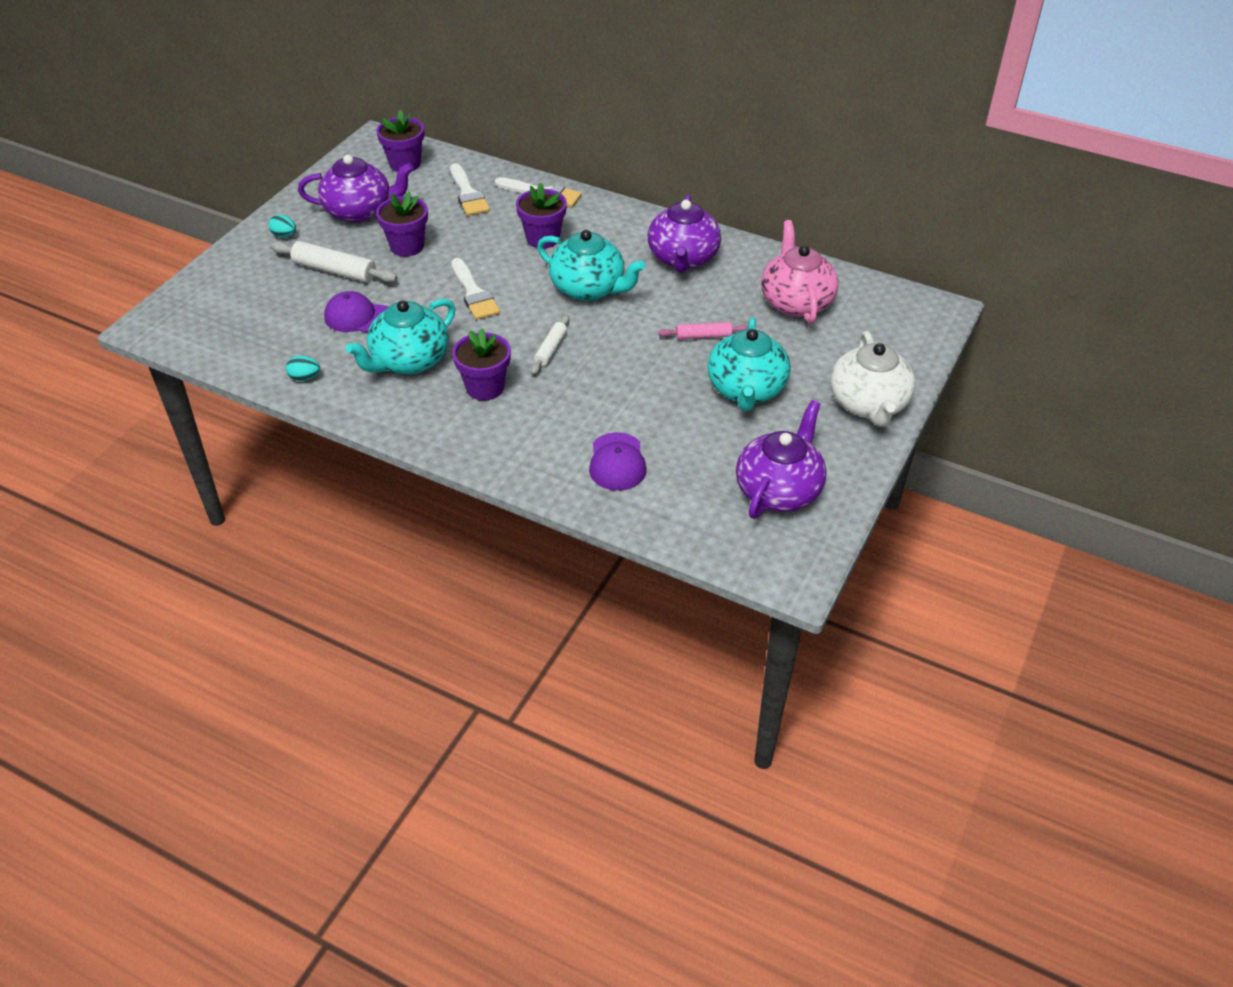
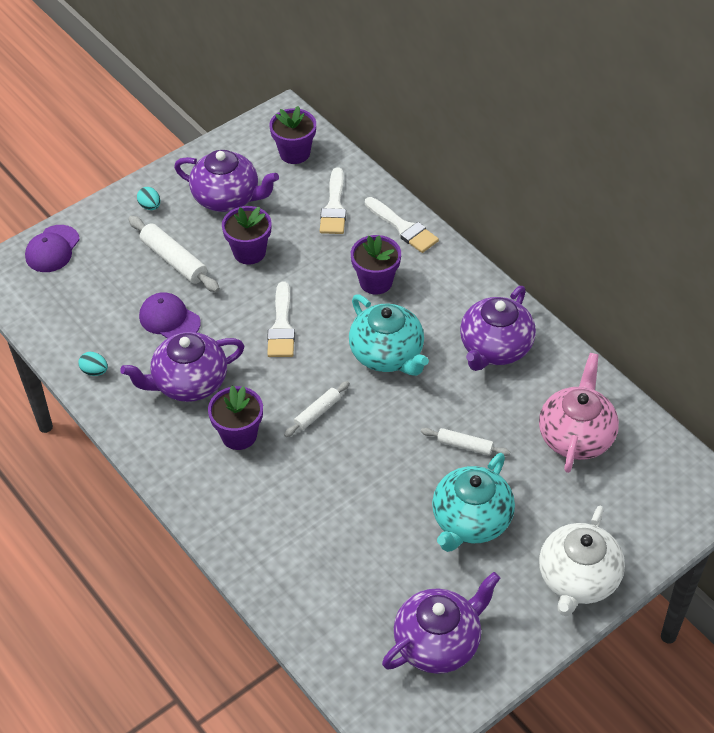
camera: 25 degrees right, 5 degrees up
turquoise teapot [346,299,456,374] -> purple teapot [120,332,245,402]
purple cap [589,432,647,491] -> purple cap moved to [25,225,80,272]
pink rolling pin [658,322,748,340] -> white rolling pin [421,428,510,456]

